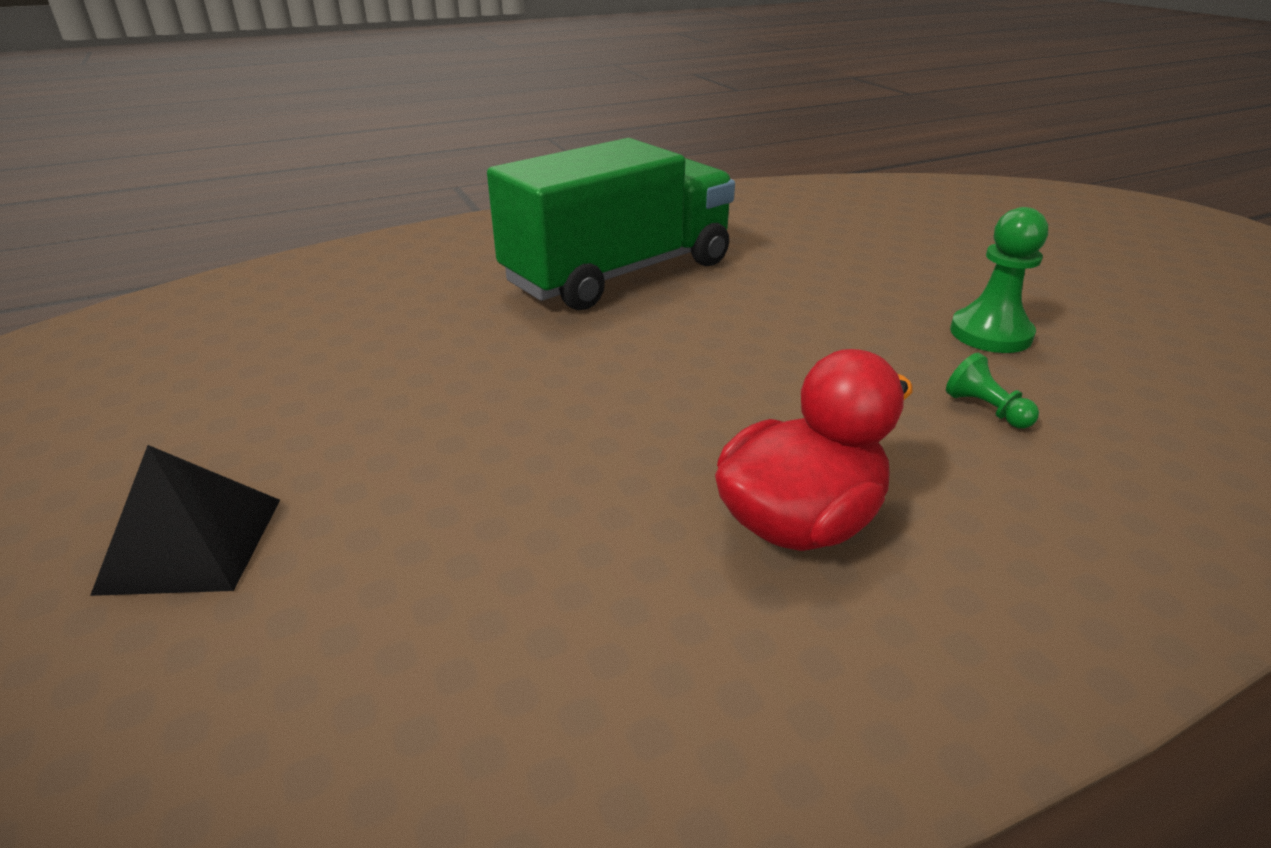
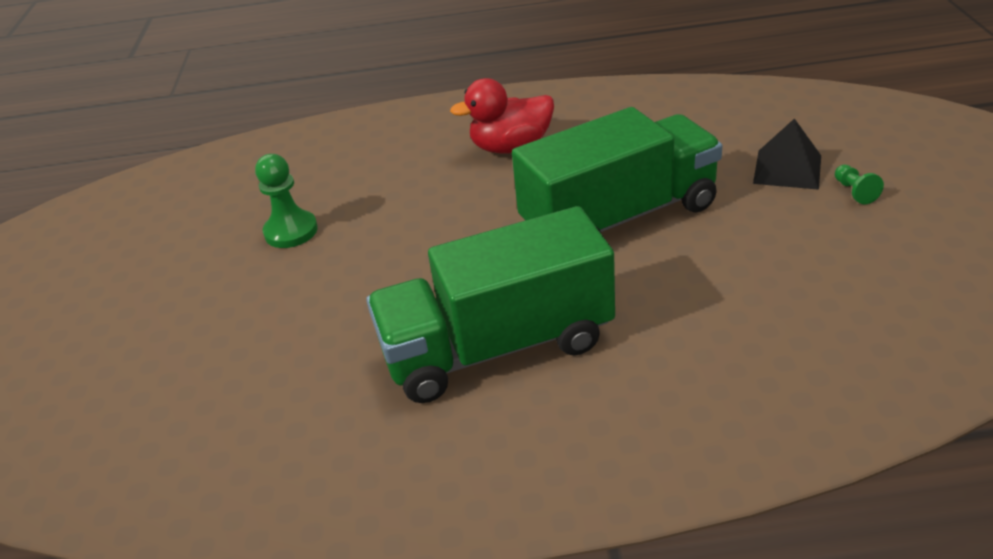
camera: 155 degrees left, 5 degrees up
green pawn [946,353,1039,428] -> green pawn moved to [835,165,884,204]
none -> green truck [512,107,722,233]

